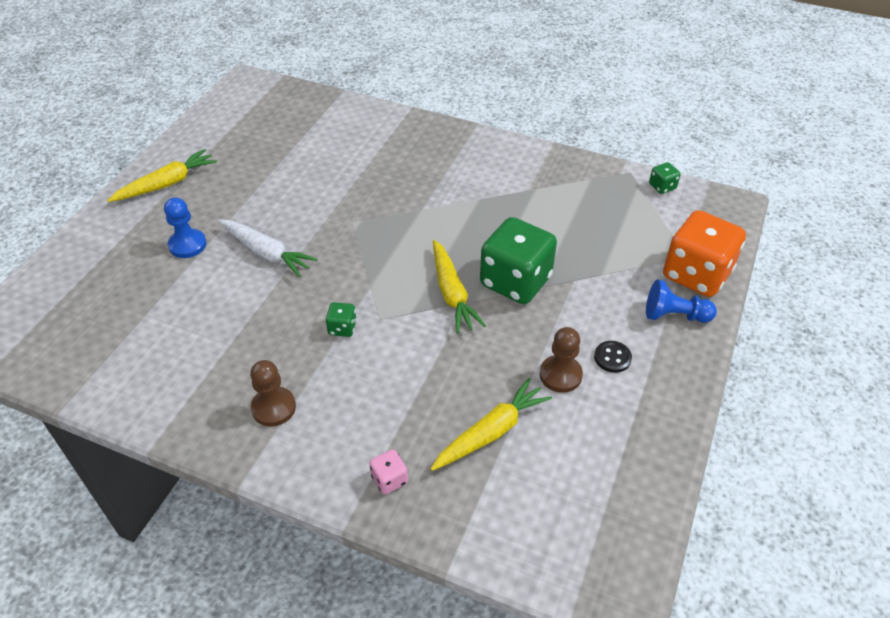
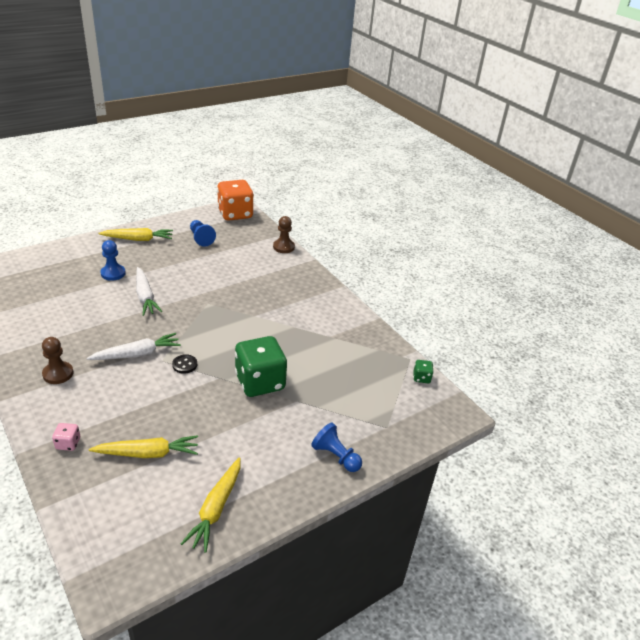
camera: 30 degrees right, 10 degrees down
green dice [326,302,357,337] -> white carrot [86,333,181,360]
yellow carrot [433,240,486,333] -> yellow carrot moved to [181,457,241,553]
brown pawn [540,327,583,393] -> brown pawn moved to [273,216,295,253]
black button [594,341,632,373] -> black button moved to [172,354,197,374]
orange dice [663,210,746,297] -> orange dice moved to [217,180,254,221]
none -> blue pawn [190,220,216,247]

